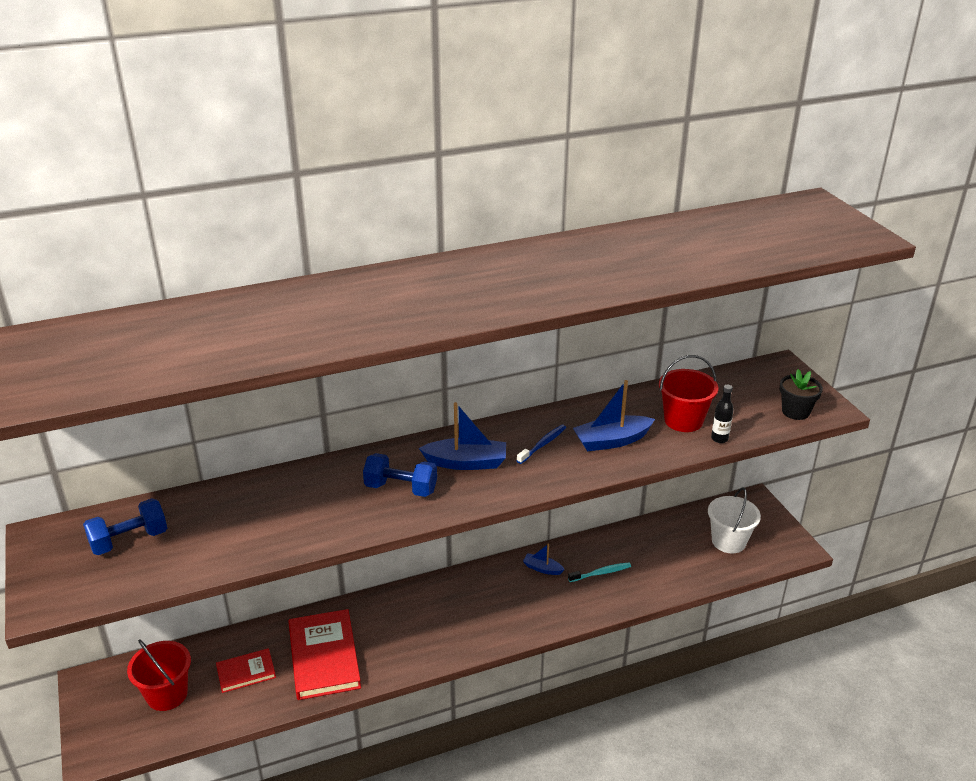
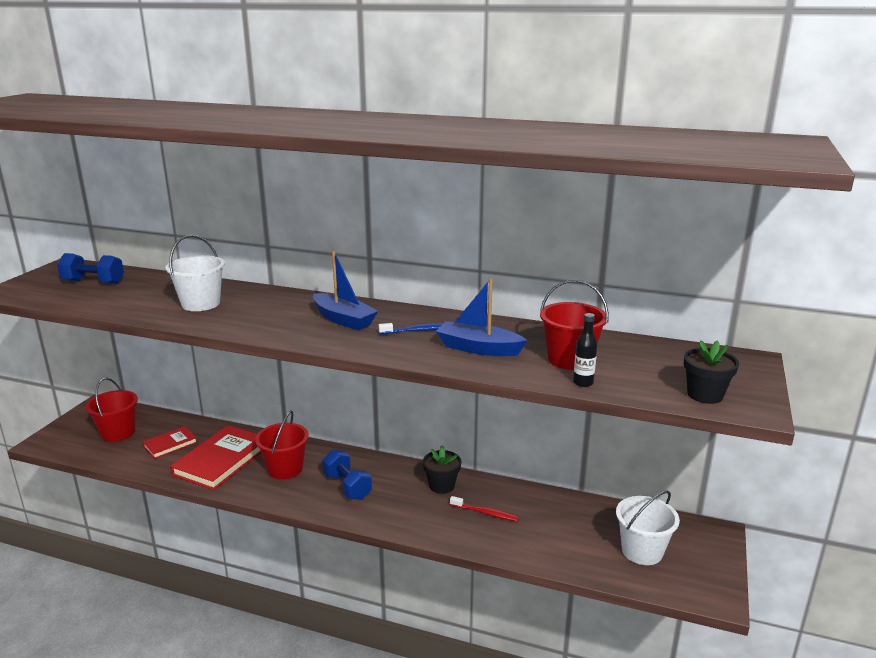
camera: 40 degrees right, 10 degrees down
red book [216,648,276,693] -> red book turned 60 degrees counterclockwise [143,426,197,459]
blue dumbbell [363,453,437,497] -> blue dumbbell moved to [322,449,372,500]
blue boat [523,543,565,575] -> black flower pot [423,446,461,494]
turquoise toothbrush [568,563,631,582] -> red toothbrush [450,496,519,521]
none -> white bucket [166,235,225,311]
none -> red bucket [255,411,309,480]

